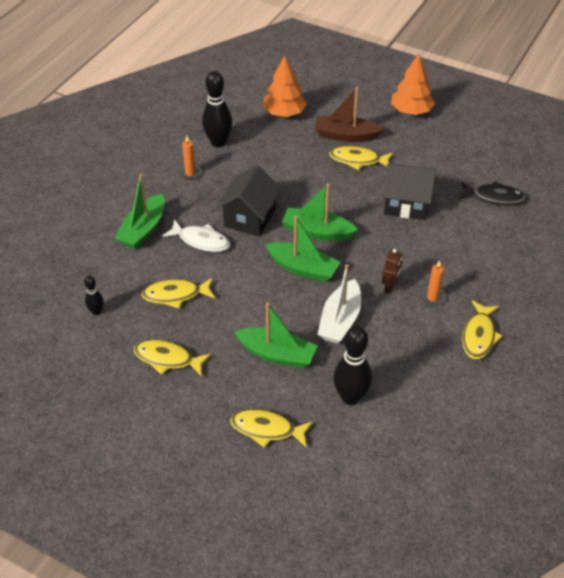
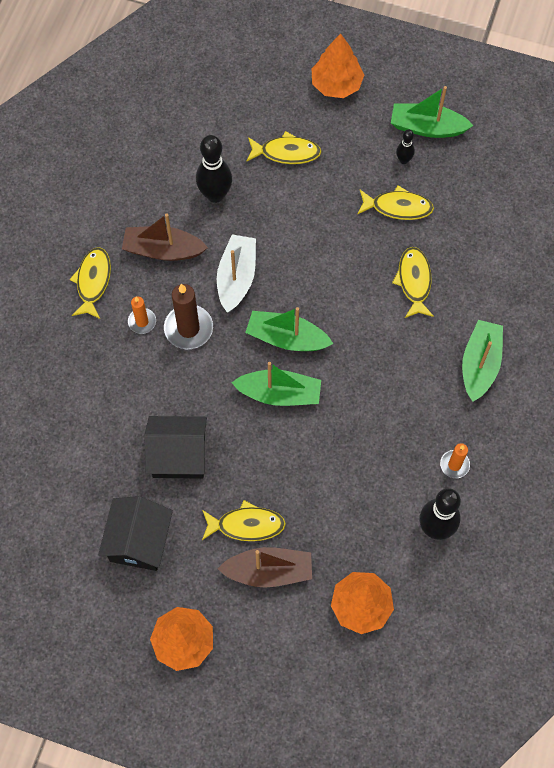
camera: 170 degrees right, 20 degrees up
black bowling pin [84,276,104,315] -> black bowling pin moved to [396,129,415,164]
yellow fish [141,278,215,308] -> yellow fish turned 75 degrees counterclockwise [392,247,434,318]
white fish [162,219,230,252] -> none
black house [217,165,281,237] -> black house moved to [98,496,173,571]
green boat [234,303,317,368] -> green boat moved to [391,86,474,138]
brown robot [382,249,402,294] -> brown candle [164,284,213,349]
black fish [459,181,527,206] -> none
none -> brown boat [122,213,208,261]
none -> orange tree [312,33,364,98]

